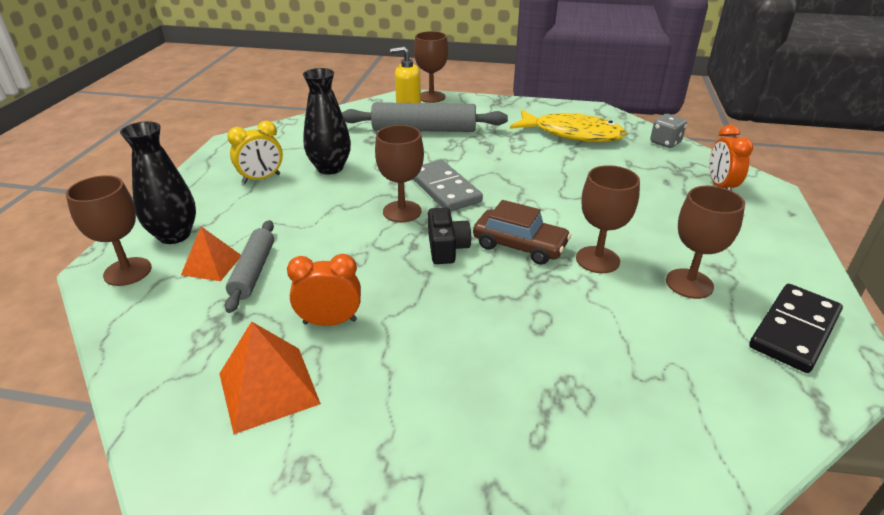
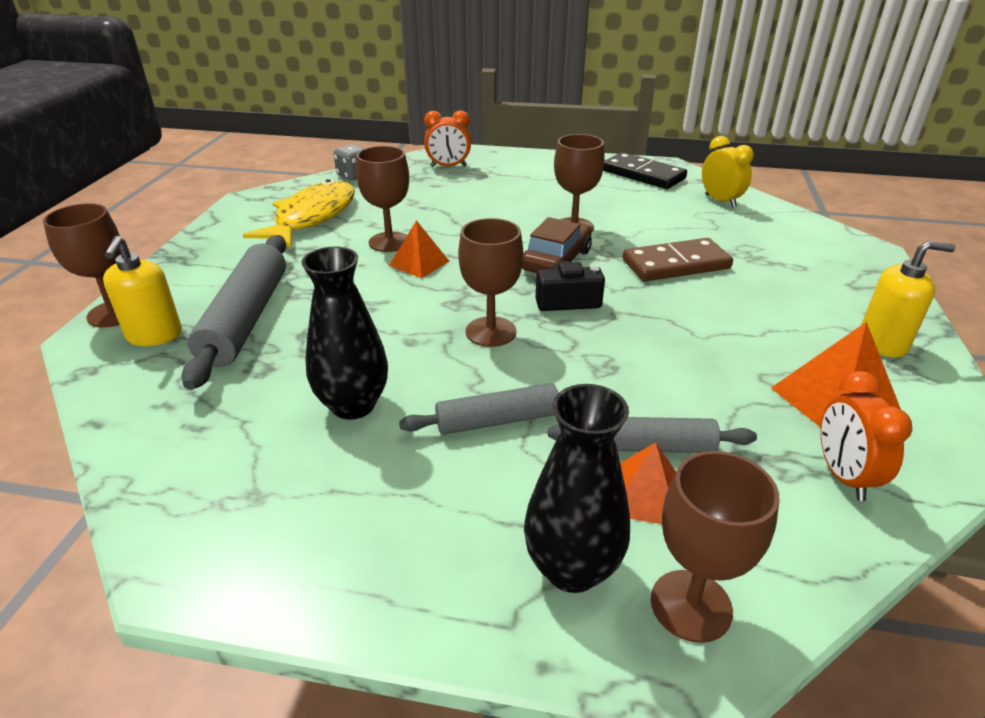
camera: 90 degrees left, 0 degrees up
yellow clock [227,121,283,183] -> yellow clock moved to [702,136,754,207]
orange clock [287,254,361,326] -> orange clock moved to [820,371,912,501]
grey domino [413,160,483,211] -> none
brown goblet [666,186,745,299] -> brown goblet moved to [356,146,409,252]
none -> orange pyramid [389,220,449,279]
none -> grey rolling pin [399,383,558,435]
none -> brown domino [623,238,733,281]
none -> yellow soap dispenser [861,240,956,358]

